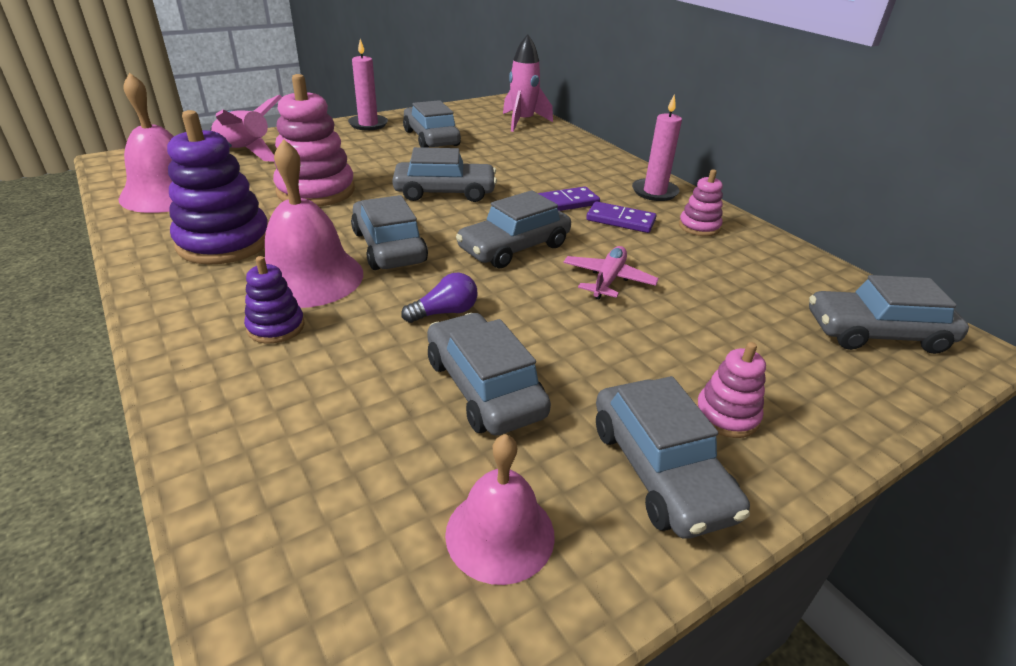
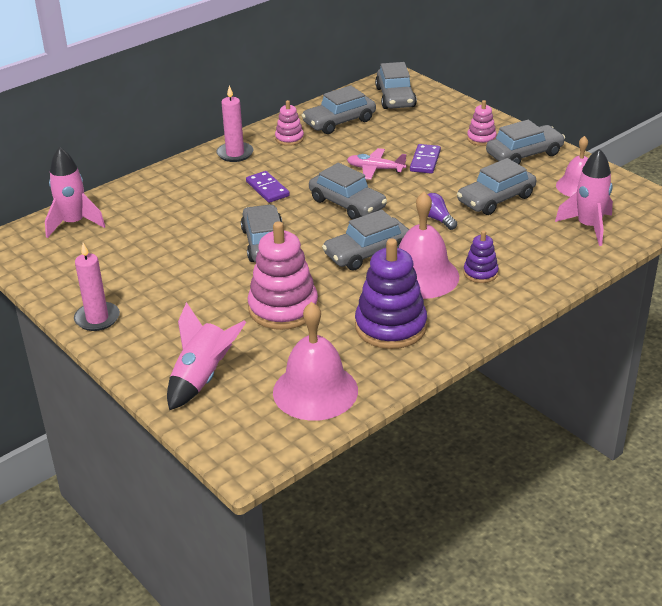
camera: 95 degrees left, 0 degrees up
grey car [403,100,461,148] -> grey car moved to [301,85,376,134]
purple domino [586,201,656,233] -> purple domino moved to [410,144,441,174]
none -> pink rocket [555,148,613,246]

